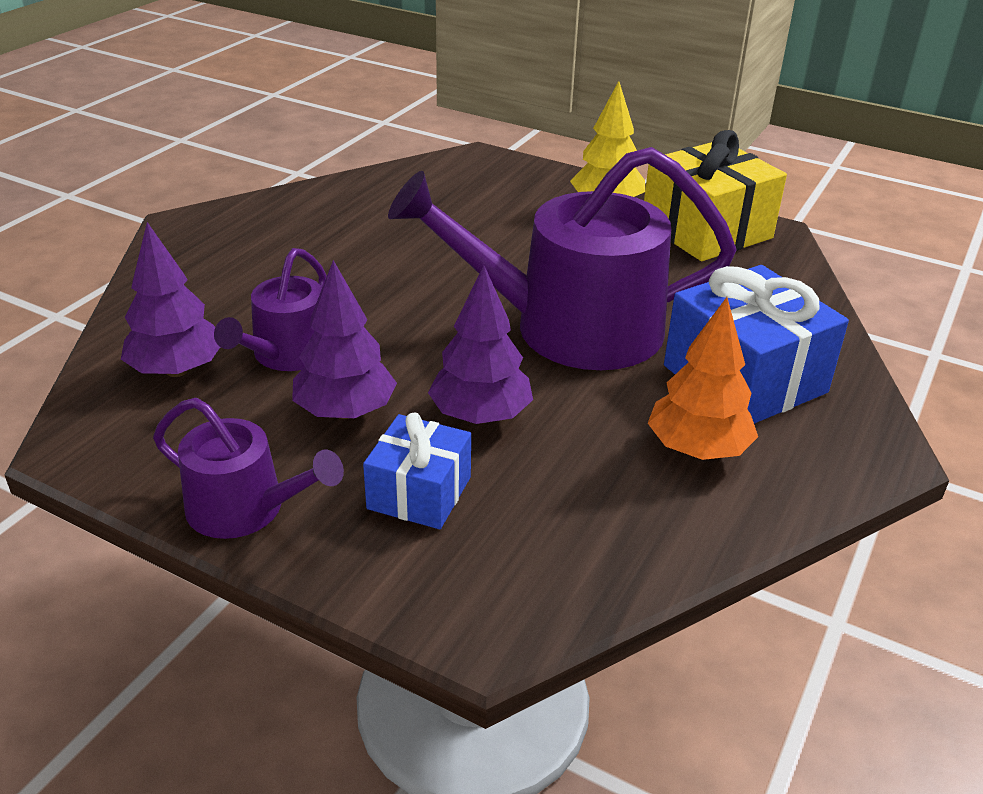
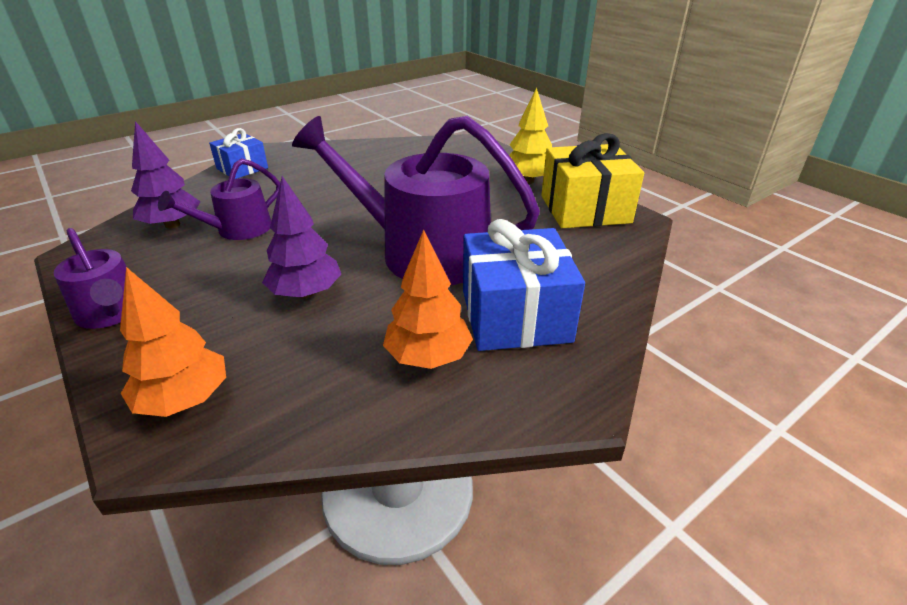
camera: 25 degrees right, 0 degrees up
purple tree [292,260,397,419] -> none
blue gift [363,412,471,529] -> blue gift moved to [209,128,268,179]
none -> orange tree [120,267,226,417]

